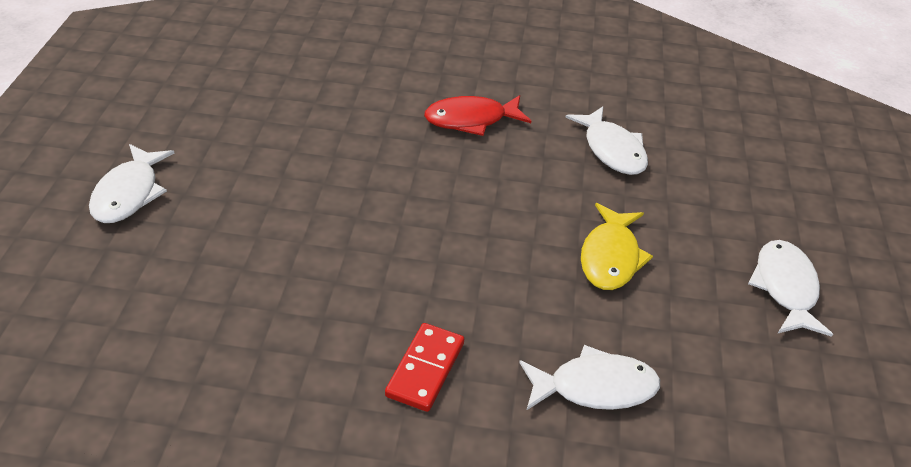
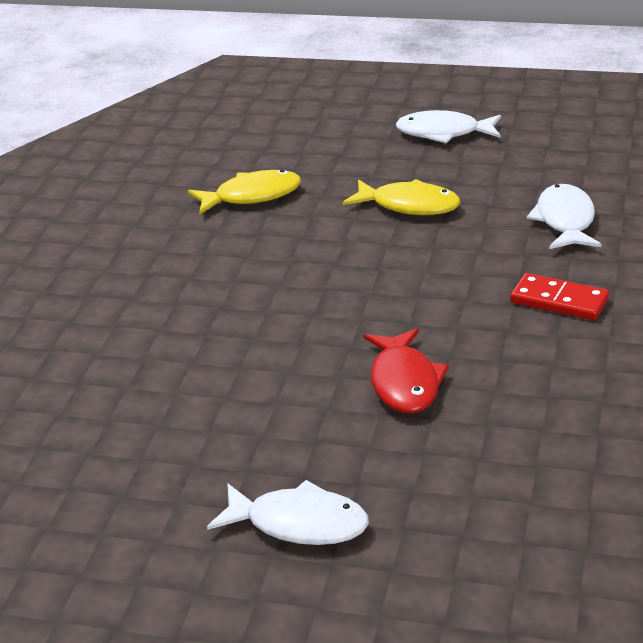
camera: 80 degrees left, 10 degrees down
red fish [424,95,531,136] -> red fish moved to [363,328,449,413]
white fish [565,106,648,175] -> yellow fish [188,169,301,214]

